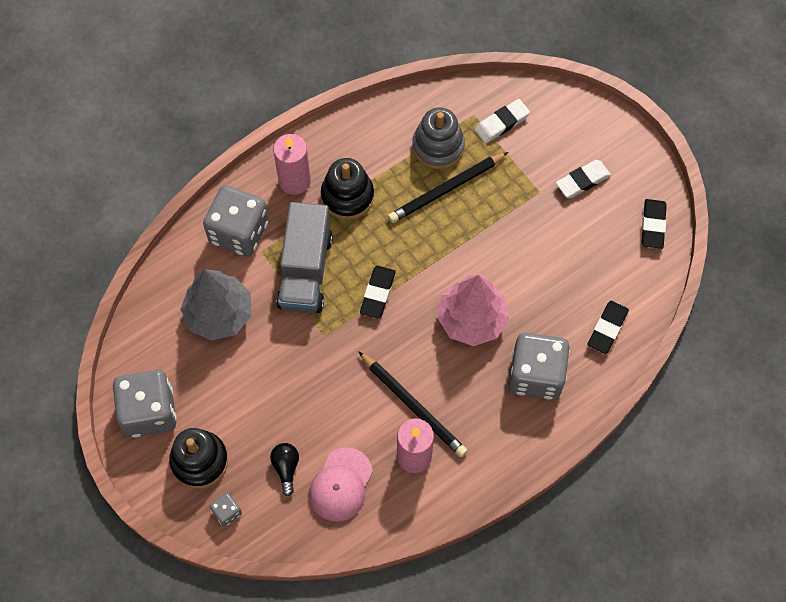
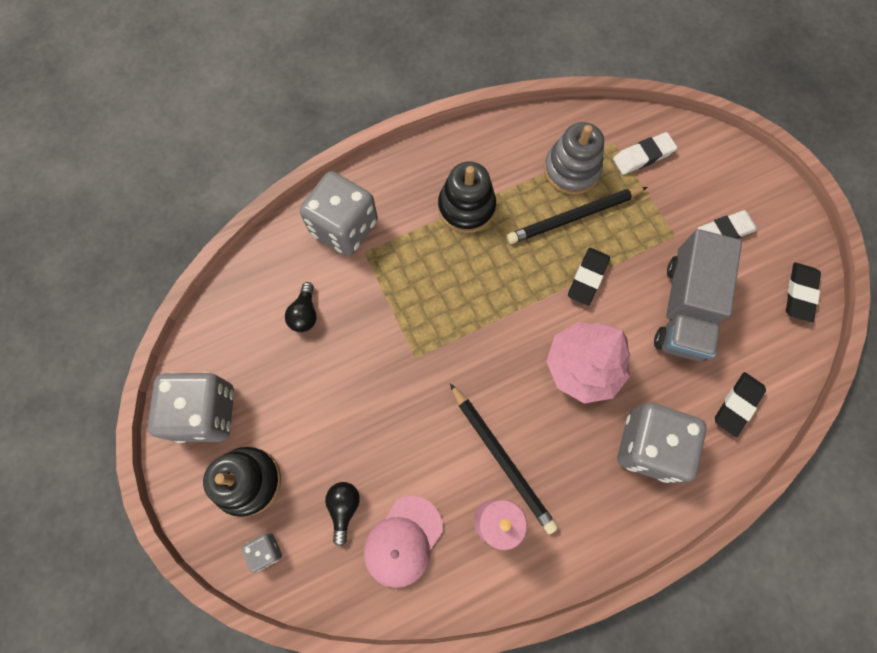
camera: 10 degrees right, 5 degrees up
grey tree [181,269,252,341] -> black light bulb [285,282,317,332]
pink candle [273,134,311,195] -> none
grey truck [277,202,333,314] -> grey truck moved to [654,229,742,361]
black eraser [360,266,396,319] -> black eraser moved to [568,248,610,306]

